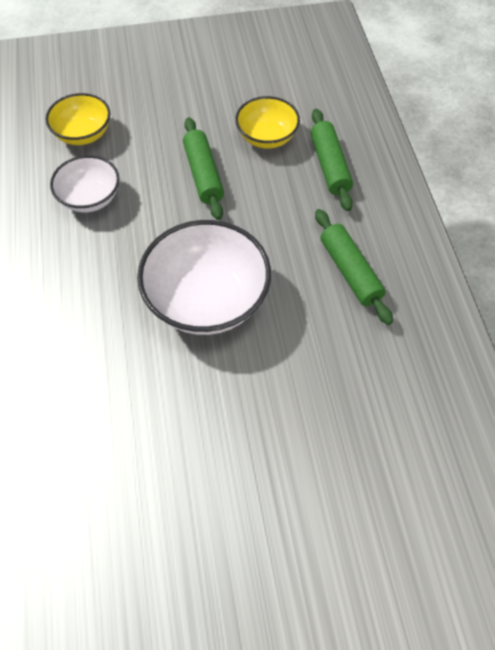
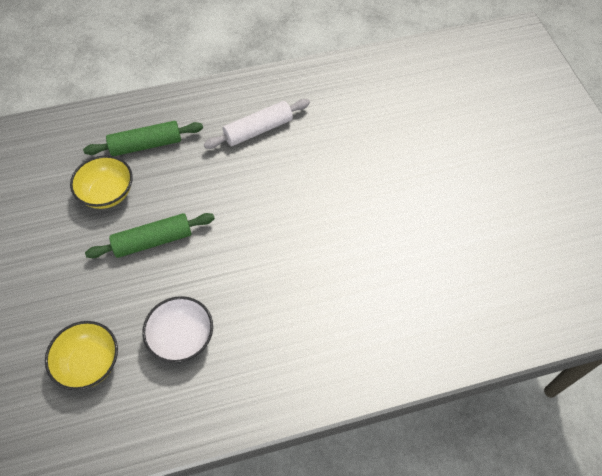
camera: 95 degrees left, 0 degrees up
white bowl [137,220,271,335] -> none
green rolling pin [315,209,393,325] -> white rolling pin [204,99,310,149]

